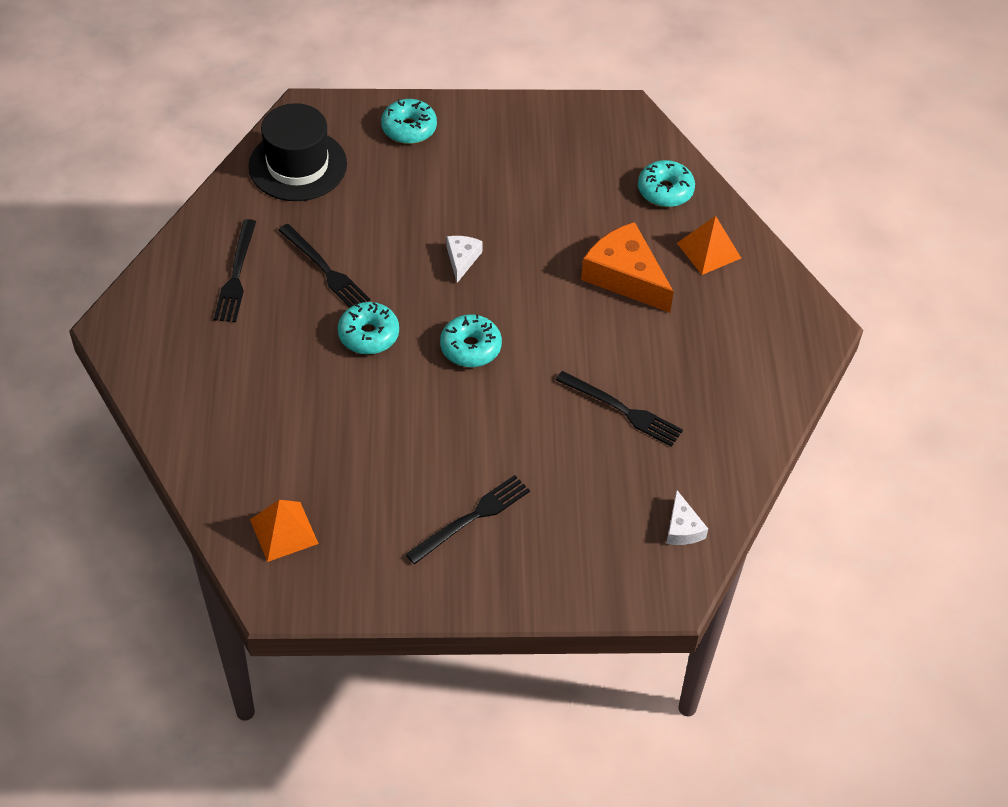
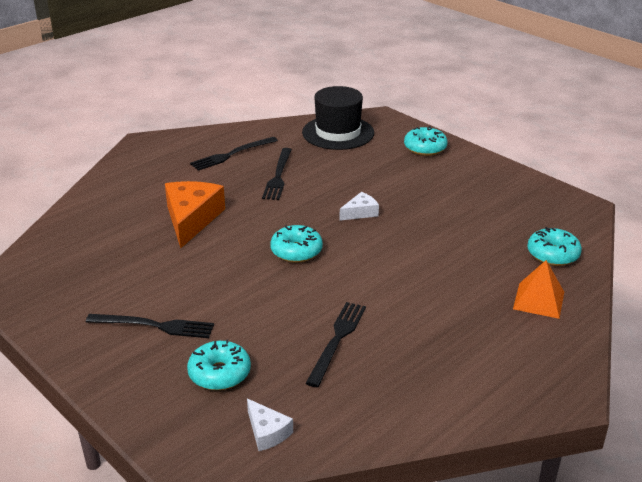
camera: 50 degrees right, 20 degrees down
orange pyramid [250,500,319,562] -> none
turquoise donut [338,302,399,355] -> turquoise donut moved to [187,339,251,390]
black fork [556,371,683,447] -> black fork turned 150 degrees counterclockwise [306,302,366,387]
orange cheese [581,222,674,313] -> orange cheese moved to [165,181,225,248]
white cheese [666,490,708,545] -> white cheese turned 75 degrees counterclockwise [247,399,293,451]

